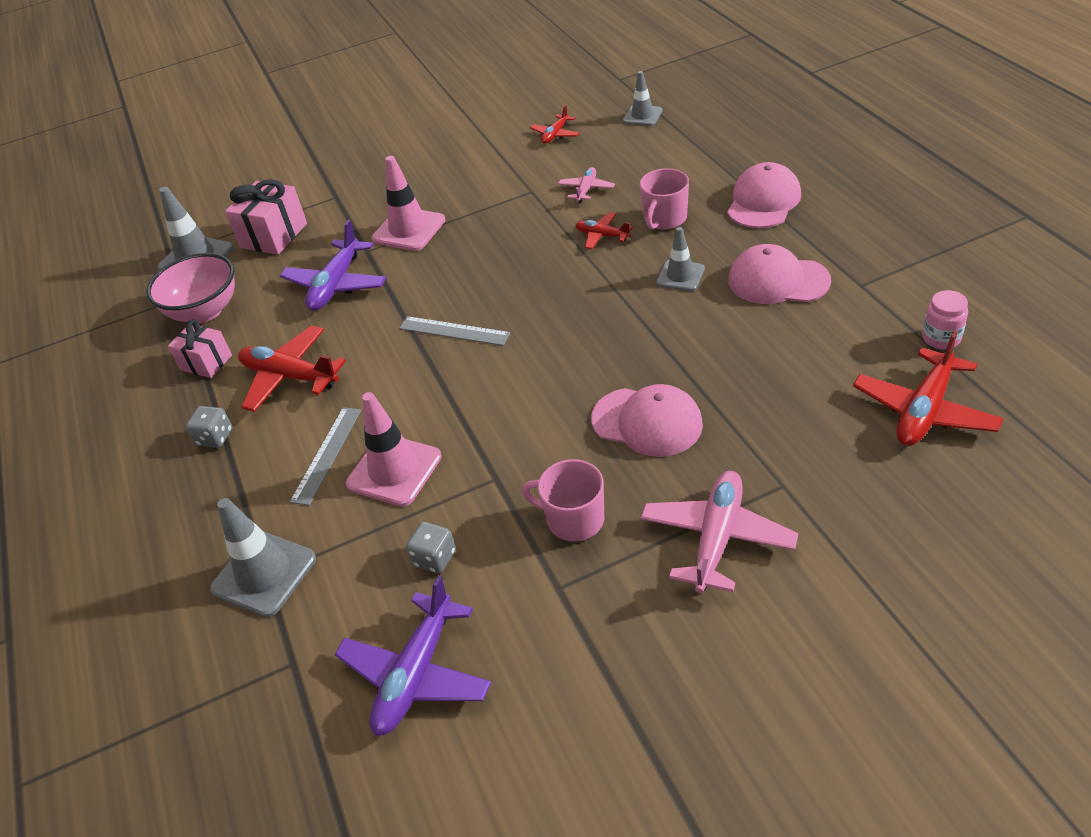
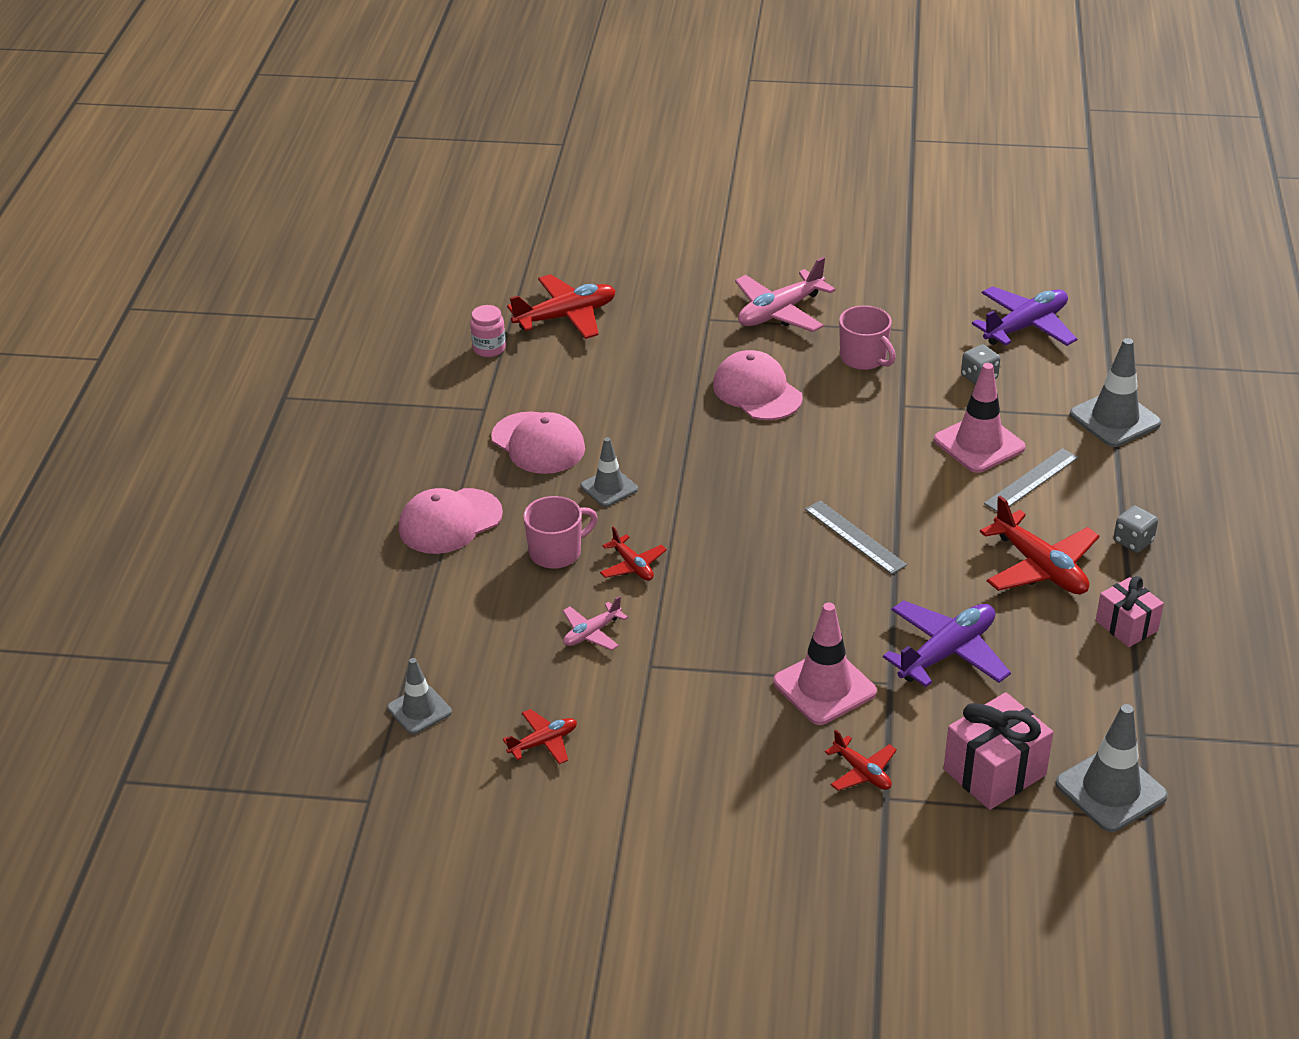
camera: 155 degrees left, 5 degrees down
pink bowl [146,253,235,323] -> none
none -> red plane [825,729,897,791]

